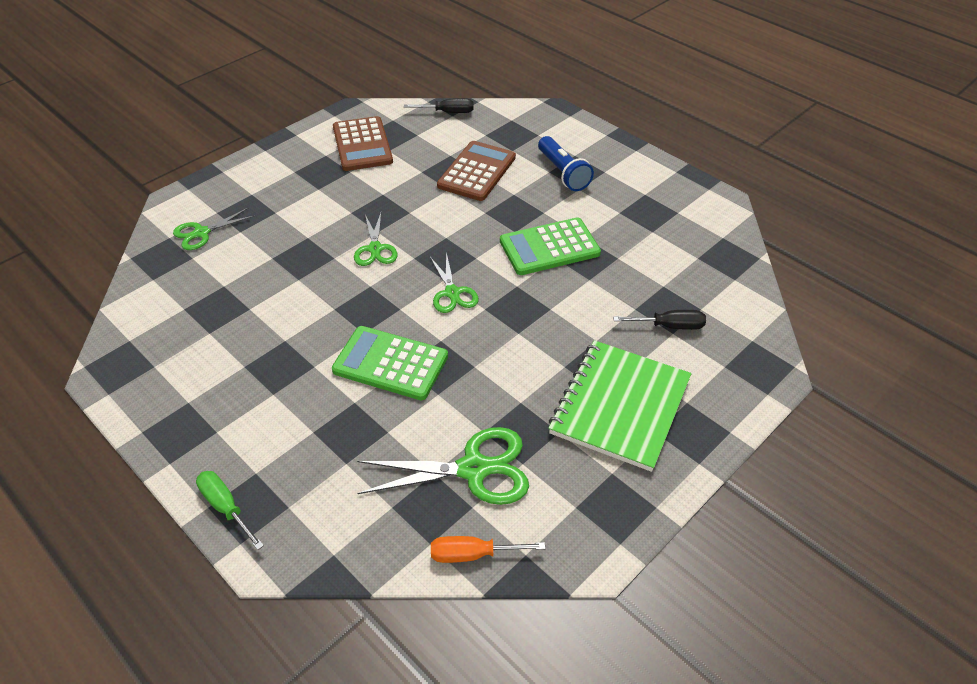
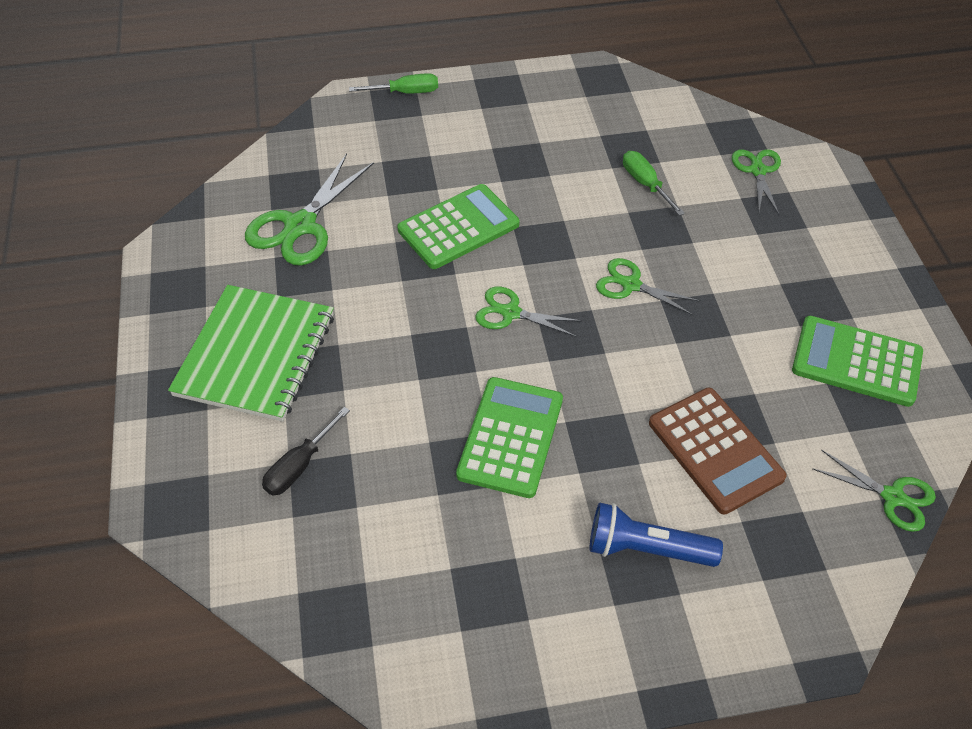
camera: 125 degrees right, 5 degrees up
brown calculator [333,116,393,171] -> green calculator [792,316,923,407]
black screwdriver [404,98,473,113] -> green scissors [812,450,936,532]
orange screwdriver [431,536,545,563] -> none
green notebook [548,340,692,472] -> green notebook turned 45 degrees clockwise [168,285,334,422]
none -> green screwdriver [623,151,685,216]

